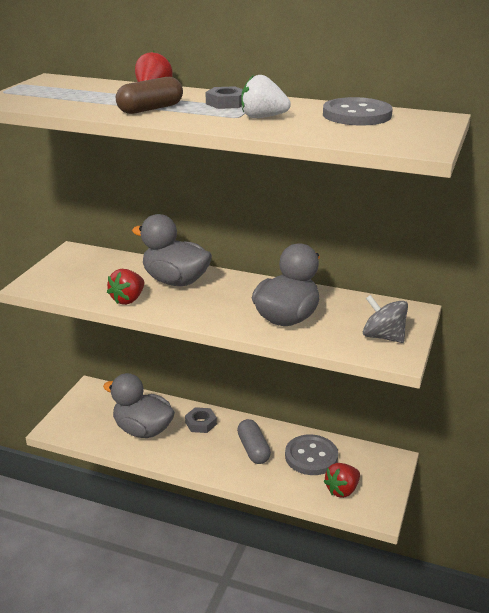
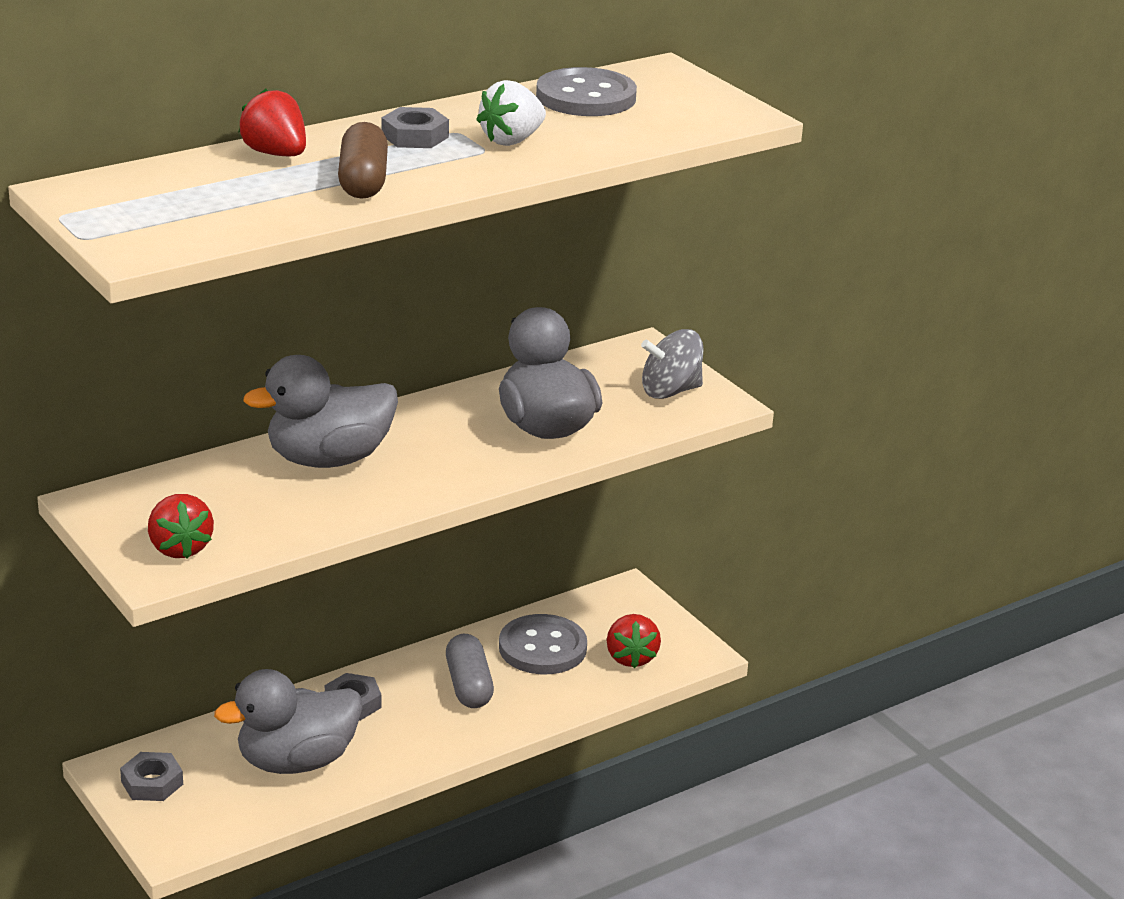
camera: 55 degrees left, 0 degrees up
red strawberry [107,269,144,305] -> red strawberry moved to [148,494,214,559]
grey capsule [237,419,271,464] -> grey capsule turned 60 degrees clockwise [446,634,494,708]
none -> grey nut [120,752,183,801]

